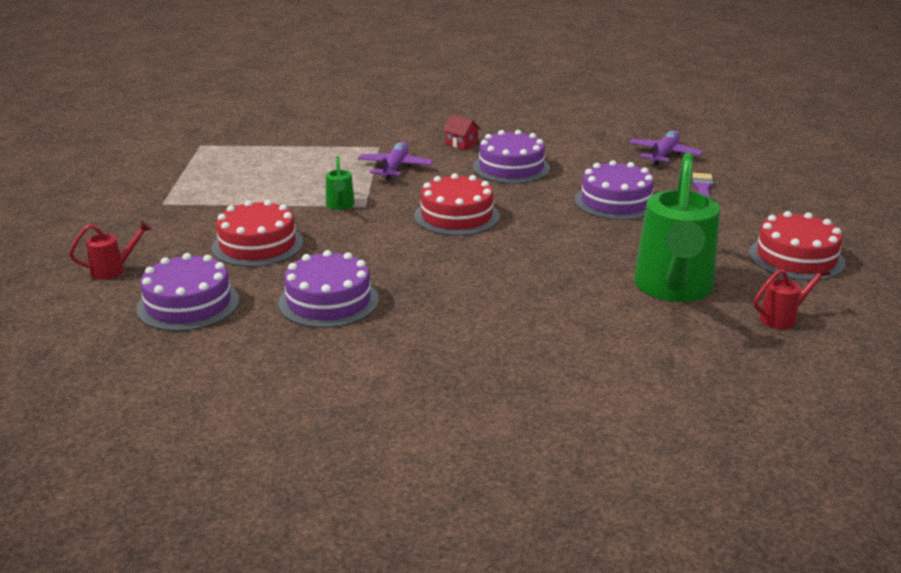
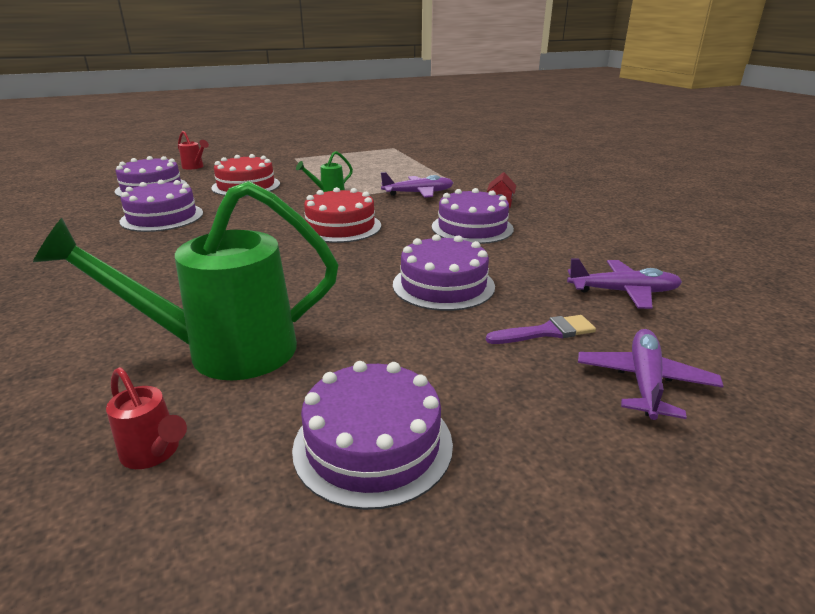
camera: 65 degrees right, 0 degrees up
red cake [749,211,845,281] -> purple cake [292,361,453,510]
none -> purple plane [578,329,723,420]

